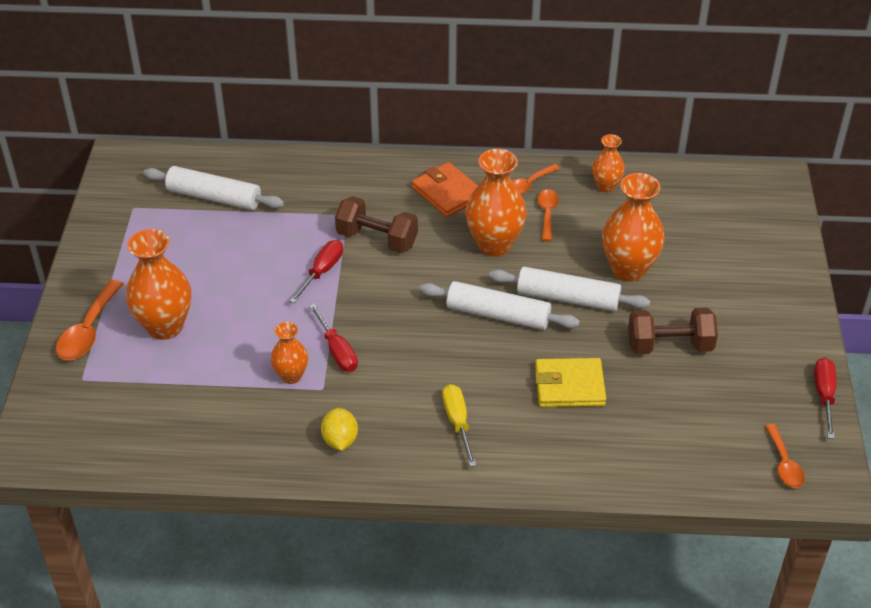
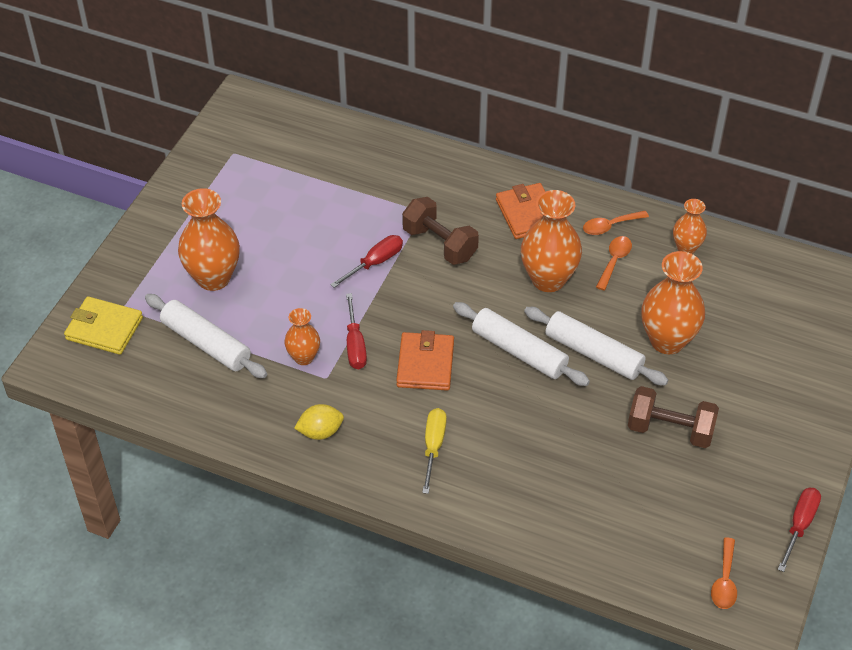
camera: 20 degrees right, 5 degrees up
orange spoon [56,280,124,360] -> none
white rolling pin [143,166,284,210] -> white rolling pin moved to [145,294,267,378]
yellow lemon [321,408,358,451] -> yellow lemon turned 60 degrees clockwise [294,404,344,440]
yellow wallet [535,358,606,407] -> yellow wallet moved to [64,296,143,355]
none -> orange wallet [396,330,454,391]

